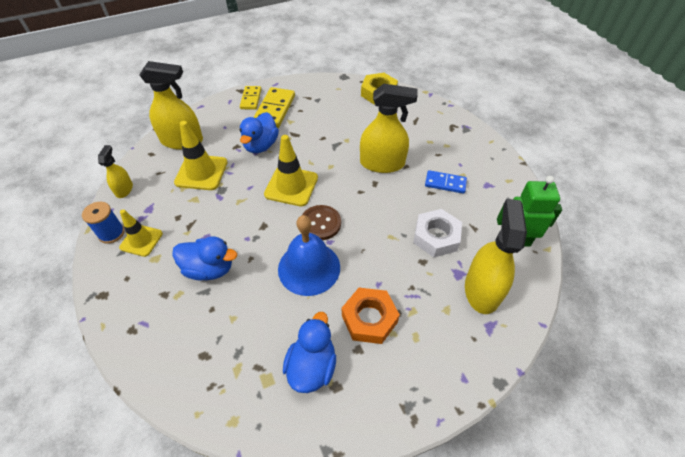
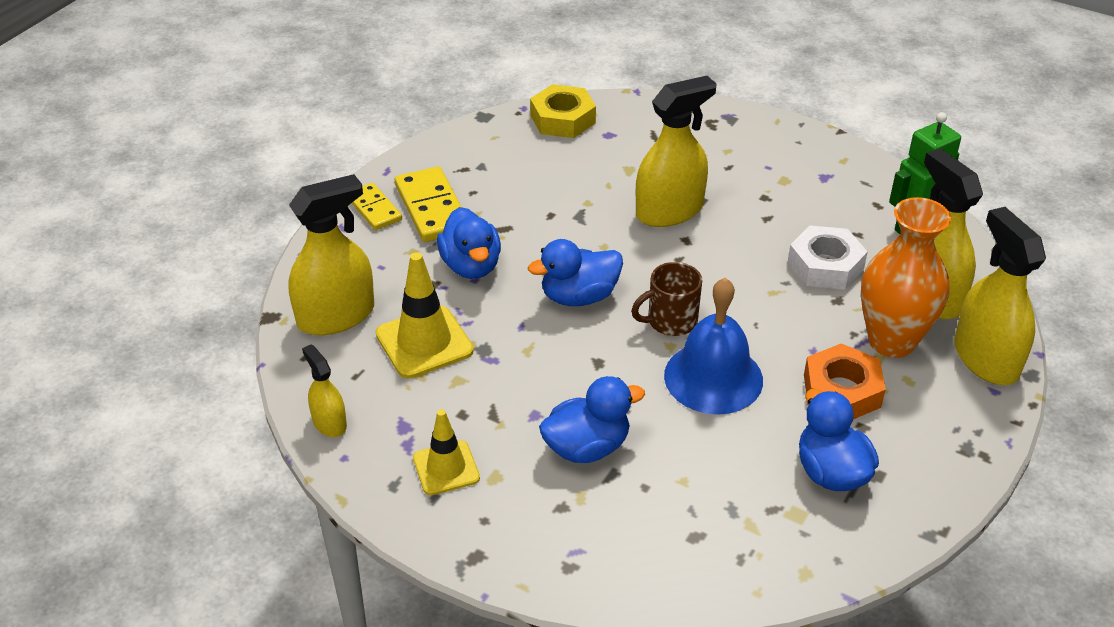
camera: 35 degrees left, 10 degrees down
blue spool [82,202,125,244] -> none
yellow traffic cone [264,135,318,206] -> blue duck [528,239,623,306]
brown button [302,205,341,240] -> brown mug [631,262,702,336]
blue domino [425,170,467,194] -> none
none -> orange vase [861,197,951,358]
none -> yellow spray bottle [954,207,1046,385]

